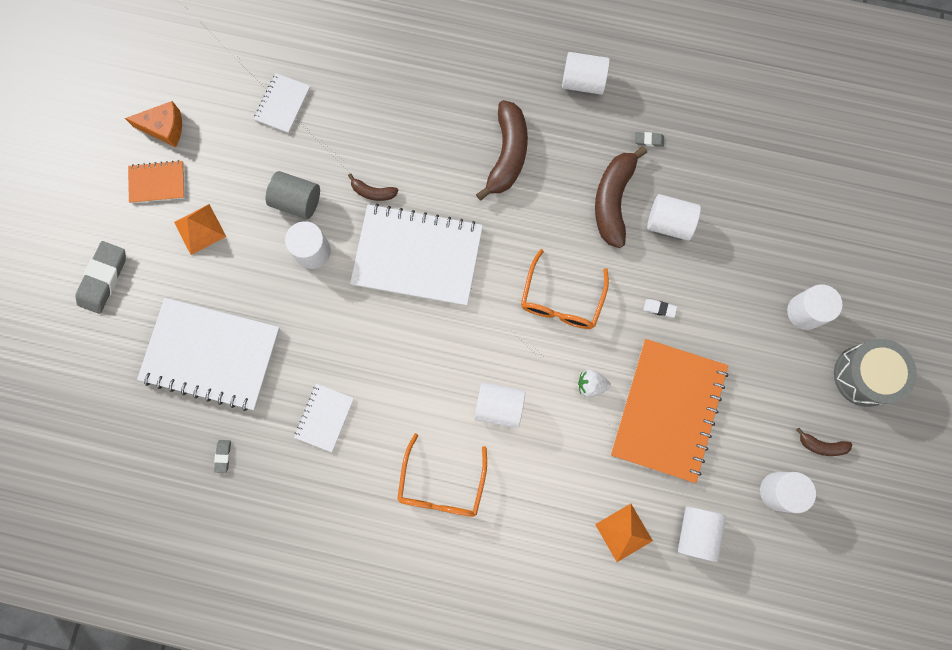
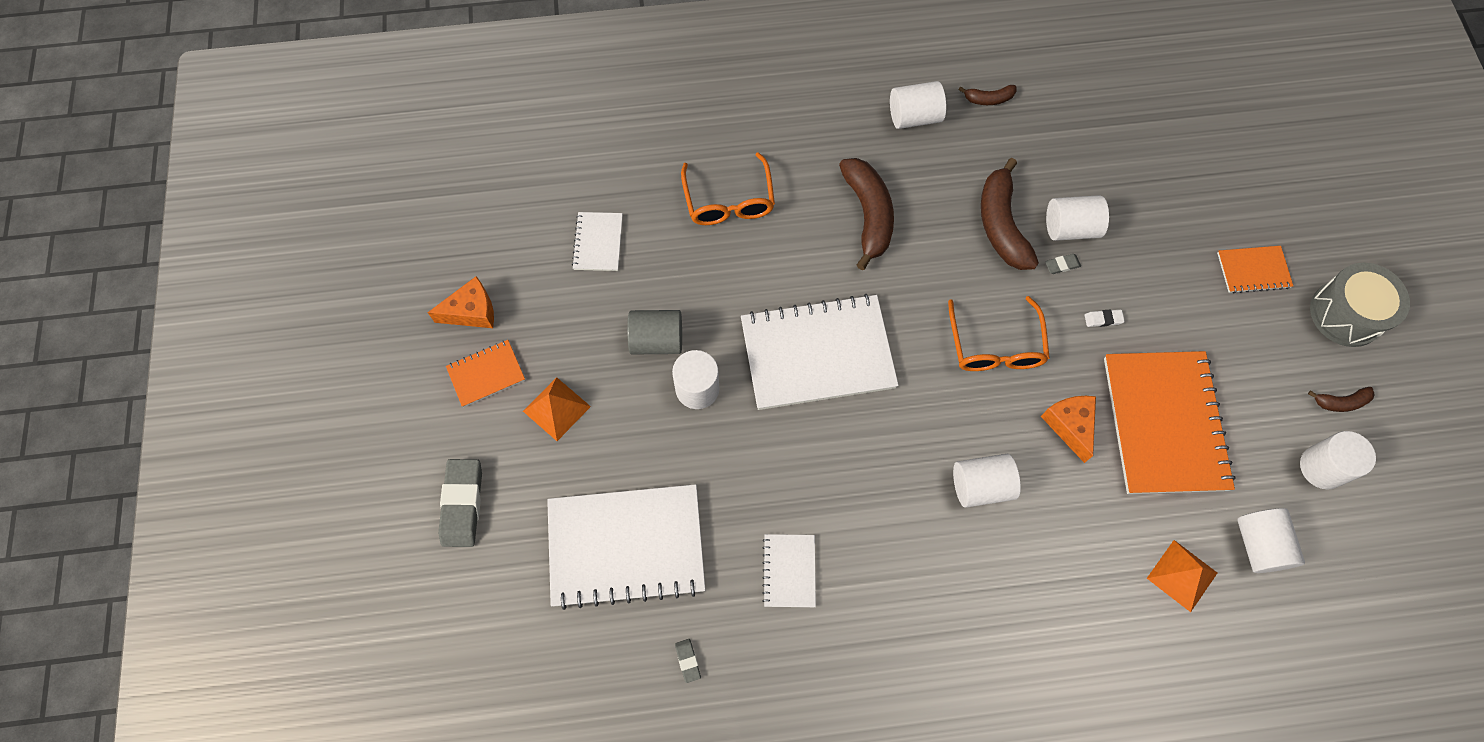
camera: 20 degrees left, 10 degrees down
brown banana [348,174,399,201] -> brown banana moved to [959,85,1017,105]
orange glasses [397,433,487,517] -> orange glasses moved to [681,152,775,225]
white strawberry [578,369,611,398] -> orange cheese [1041,396,1096,463]
grey eraser [635,132,664,147] -> grey eraser moved to [1045,254,1081,274]
white cylinder [787,284,842,330] -> orange notebook [1217,246,1293,293]

